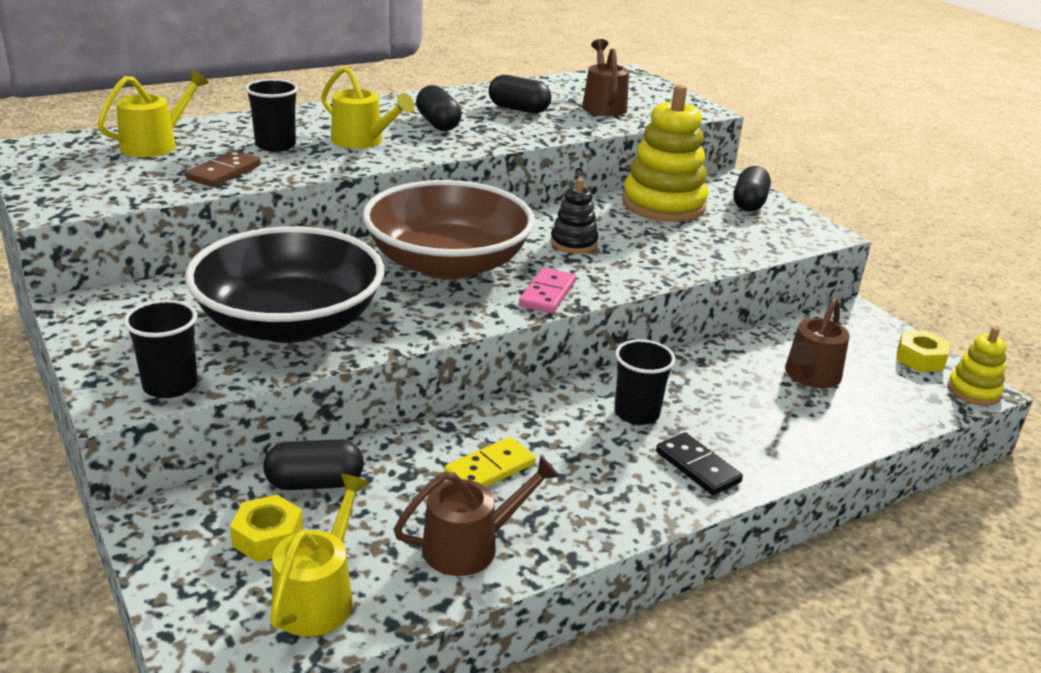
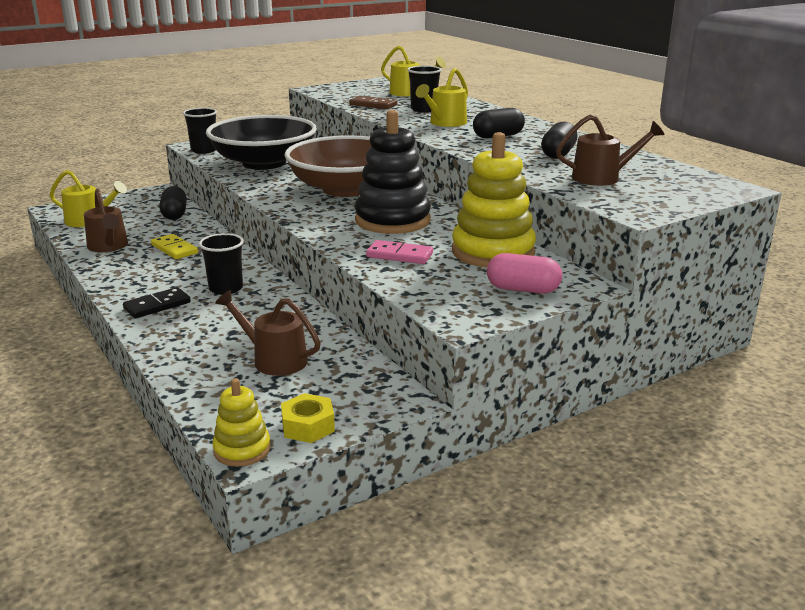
camera: 90 degrees right, 5 degrees down
yellow nut [230,495,303,562] -> none
pink domino [519,268,576,313] -> pink domino moved to [366,240,433,264]
black stacking toy [550,178,599,253] -> black stacking toy [355,110,431,234], size x1.93
black capsule [734,166,771,212] -> pink capsule [487,253,562,294]

